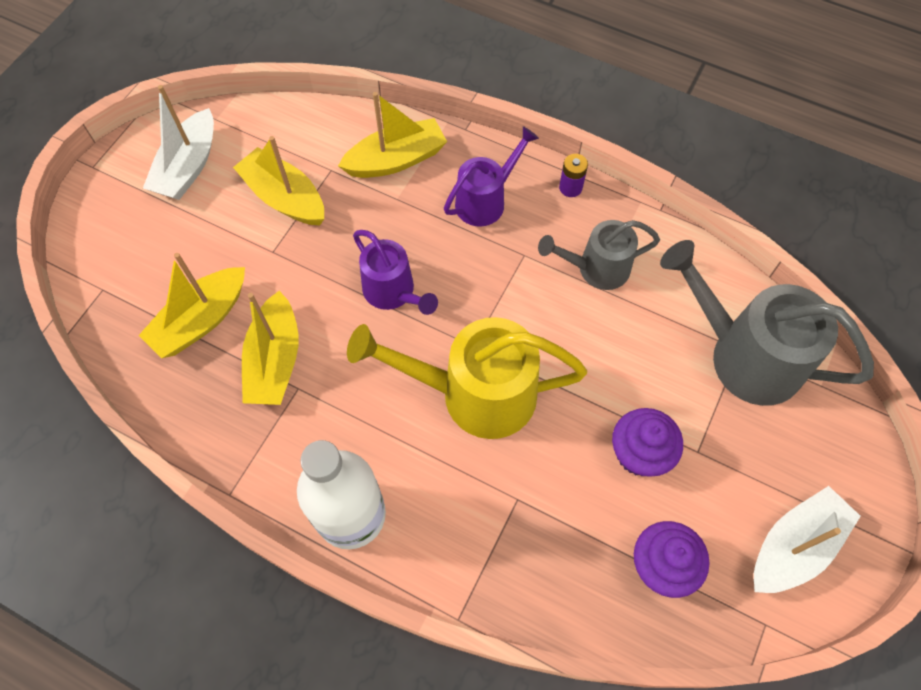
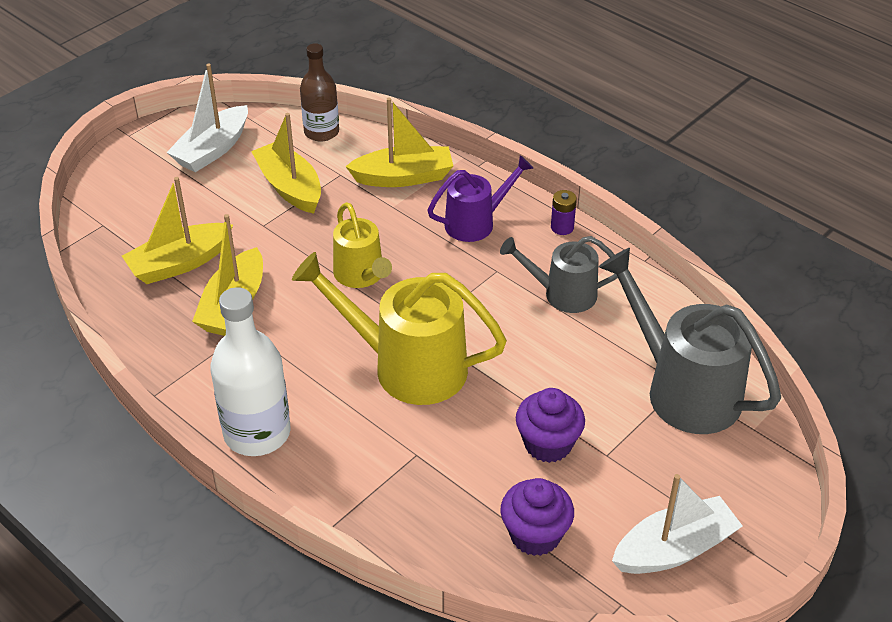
camera: 15 degrees right, 20 degrees down
purple watering can [353,230,438,315] -> yellow watering can [333,202,392,288]
none -> brown bottle [300,43,339,141]

